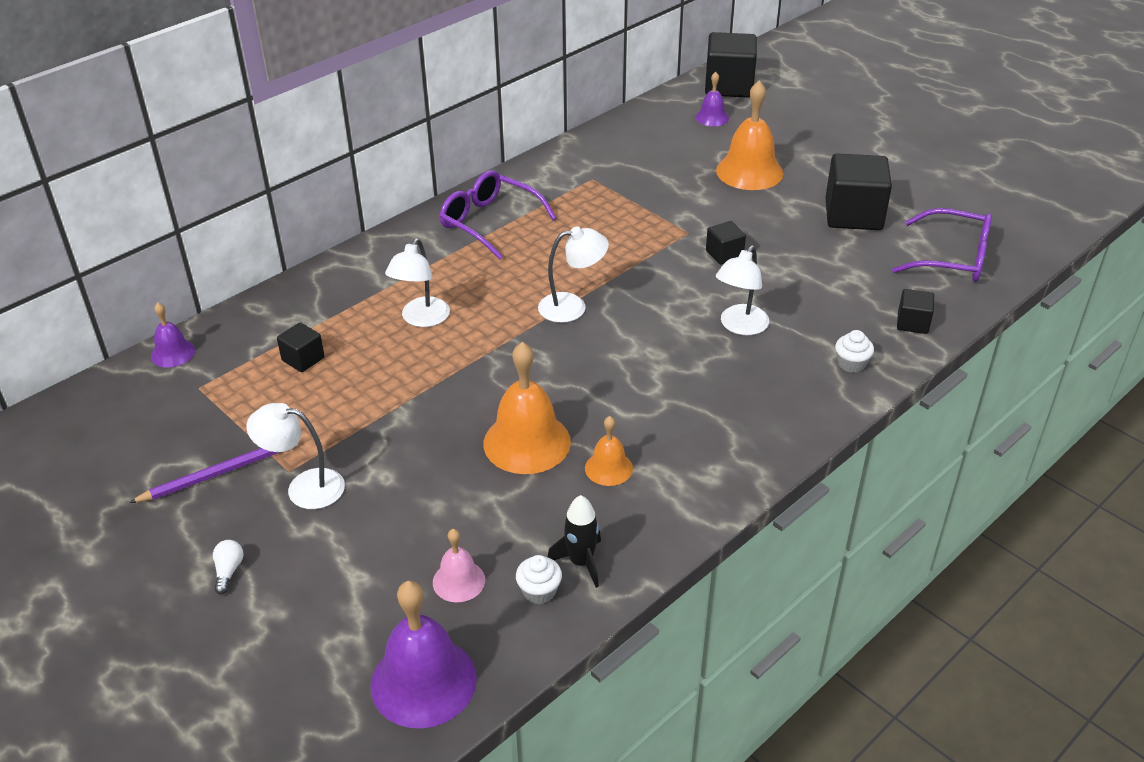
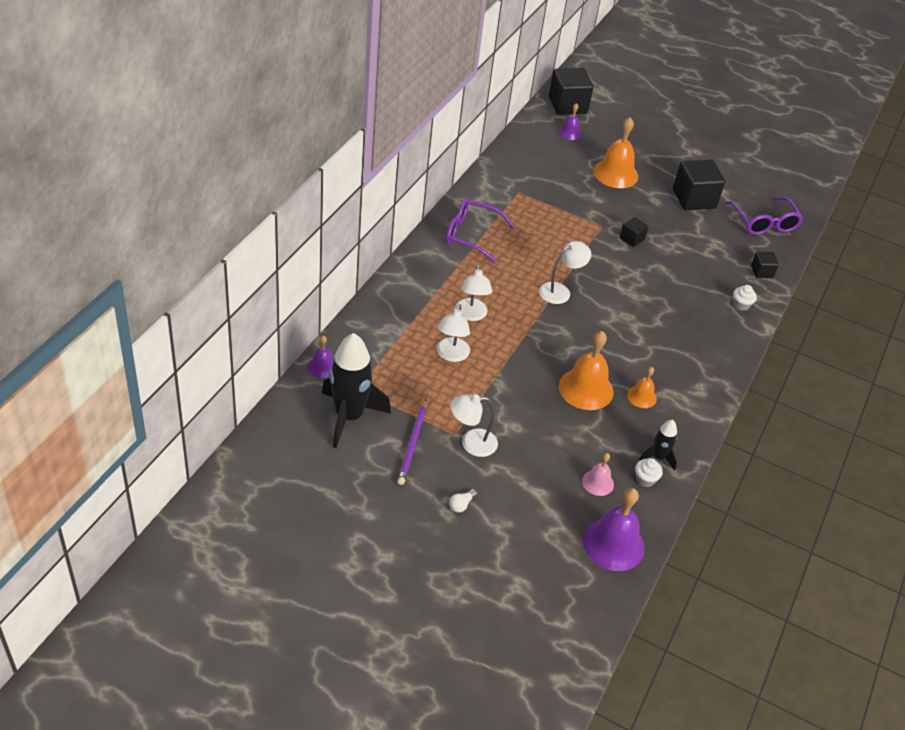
camera: 25 degrees left, 5 degrees up
purple pencil [129,444,298,503] -> purple pencil turned 150 degrees clockwise [397,399,426,485]
white light bulb [213,540,244,594] -> white light bulb turned 120 degrees counterclockwise [449,489,477,513]
black cube [277,322,325,372] -> none
white lamp [716,245,769,335] -> white lamp moved to [437,304,470,362]
purple glasses [892,208,992,282] -> purple glasses turned 75 degrees clockwise [725,197,803,235]
none -> black rocket [322,333,391,448]

